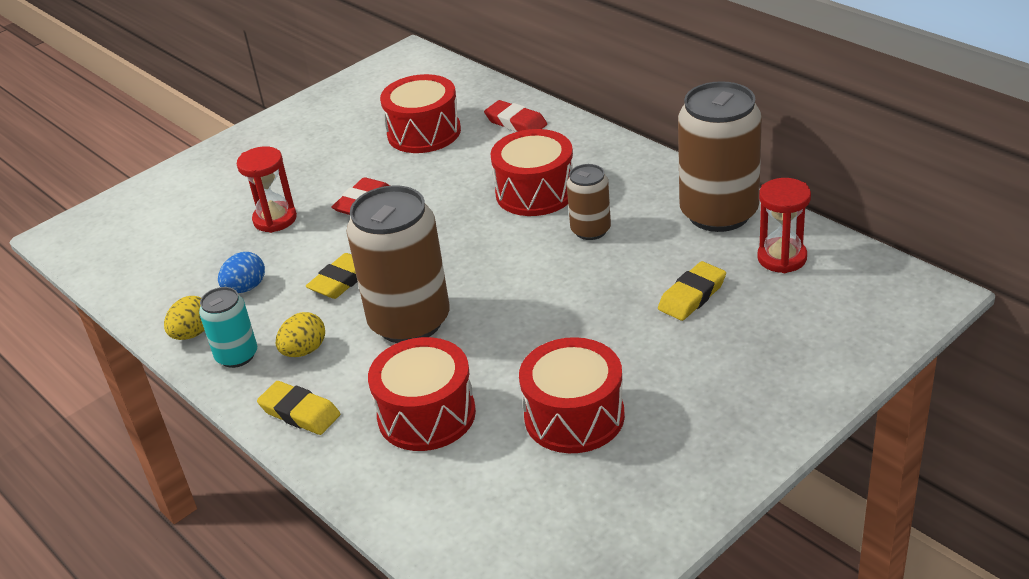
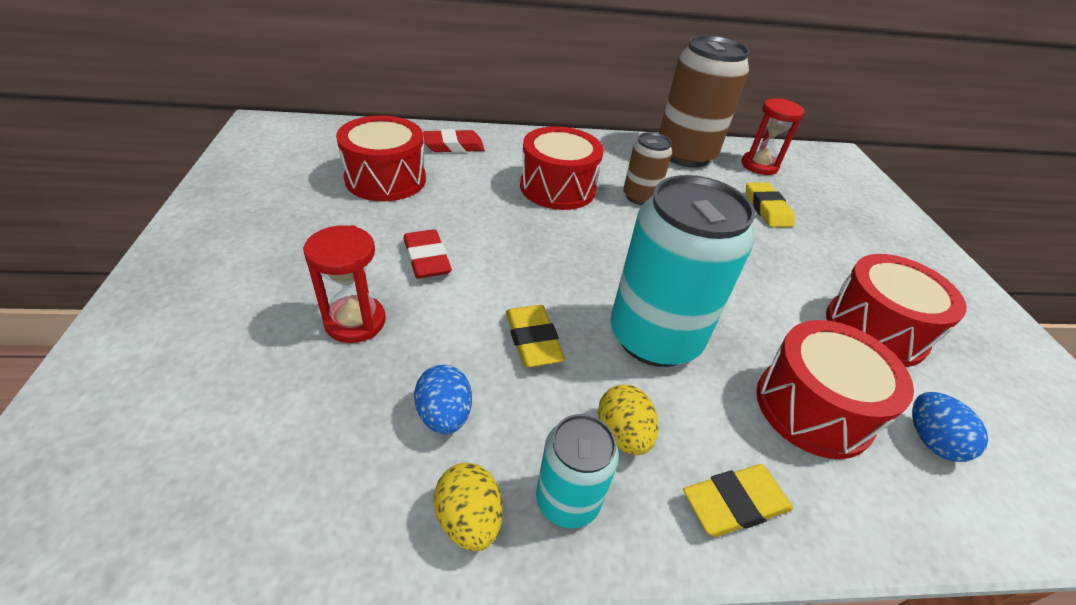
camera: 60 degrees left, 5 degrees up
brown can [347,185,449,343] -> turquoise can [610,175,755,367]
none -> blue egg [912,392,988,462]

